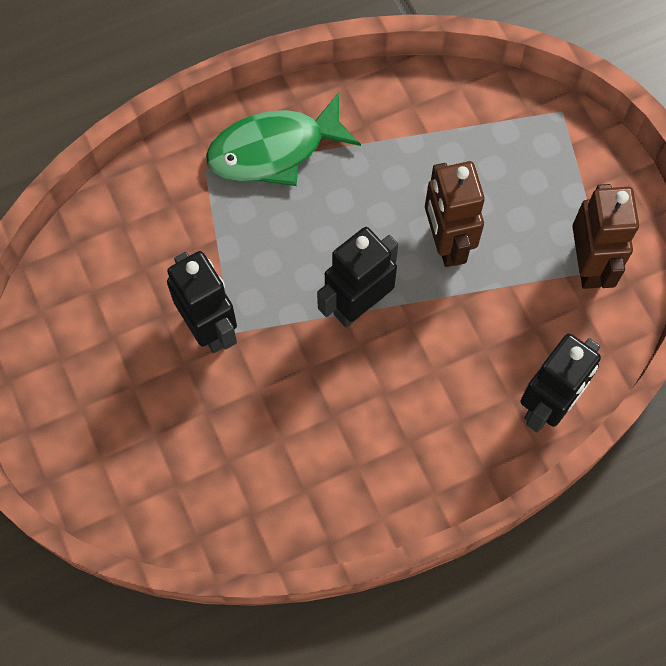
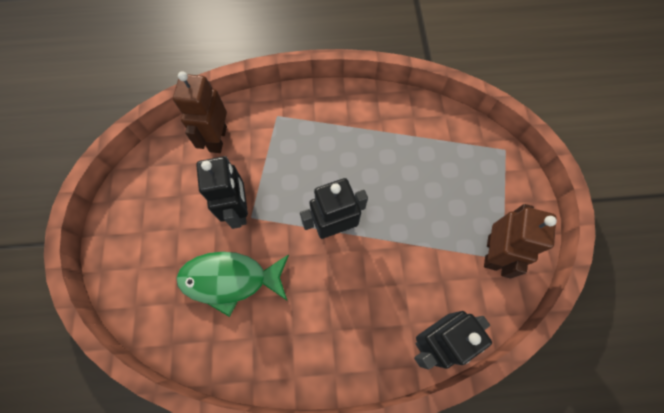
camera: 20 degrees right, 0 degrees up
green fish [206,92,361,186] -> green fish moved to [177,252,289,317]
brown robot [425,161,485,267] -> brown robot moved to [173,71,227,153]

